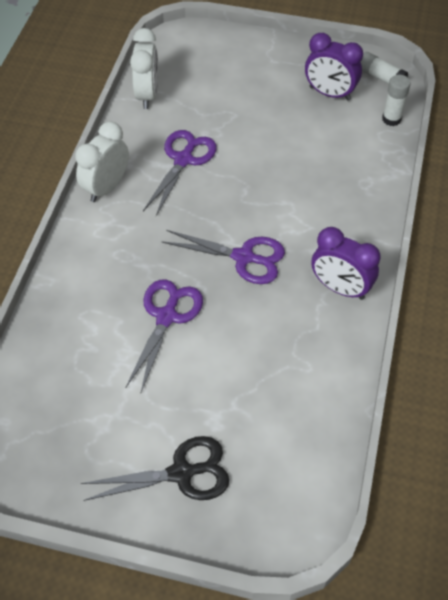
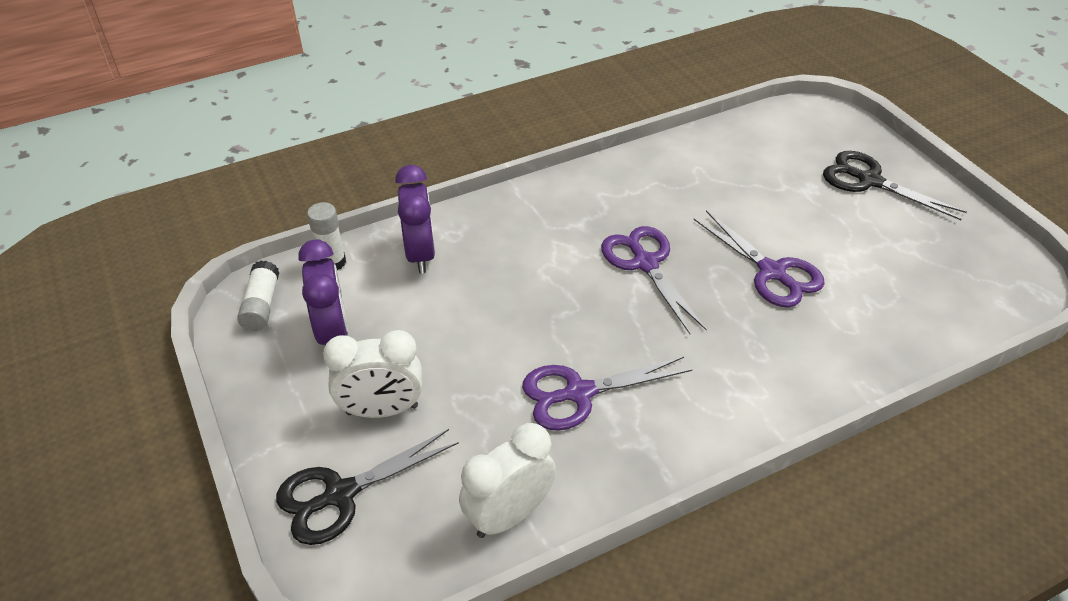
camera: 130 degrees left, 10 degrees down
white clock [75,122,129,202] -> white clock moved to [323,330,422,418]
purple scissors [125,279,203,392] -> purple scissors turned 105 degrees counterclockwise [694,210,825,308]
purple clock [311,227,380,300] -> purple clock moved to [395,165,435,274]
none -> black scissors [276,429,459,545]

